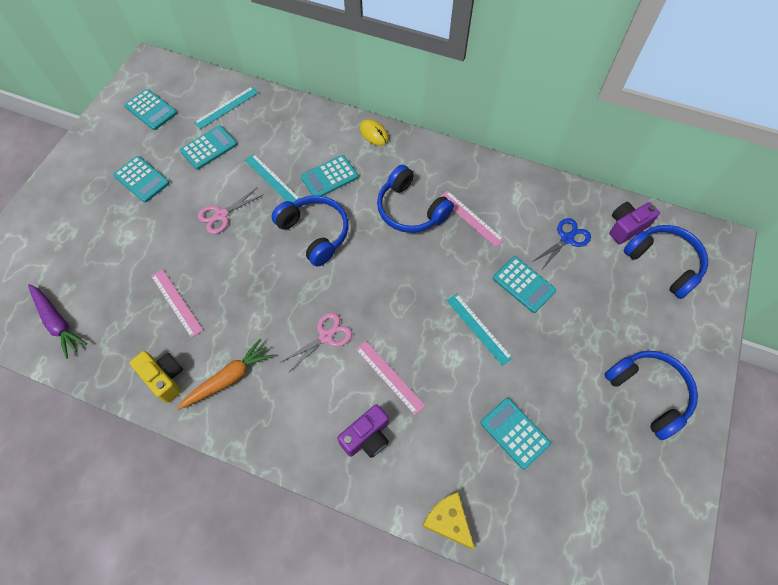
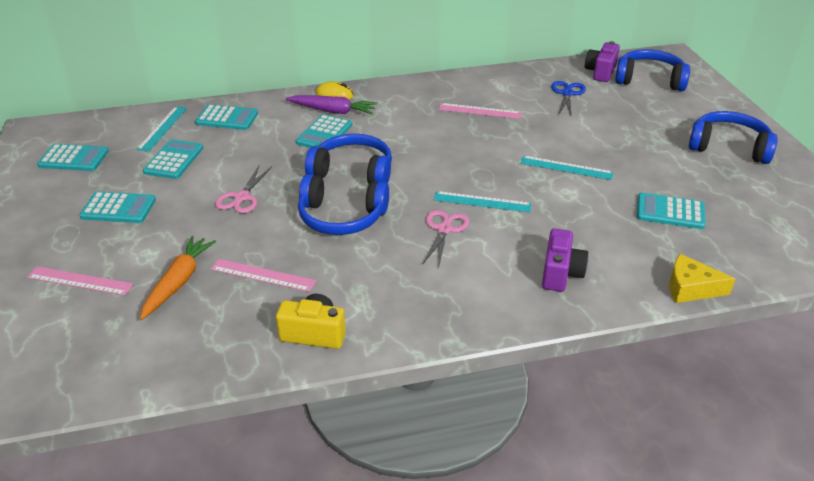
camera: 35 degrees left, 25 degrees down
purple carrot [28,284,87,359] -> purple carrot moved to [286,95,377,114]
orange carrot [177,339,273,410] -> orange carrot moved to [140,236,216,320]
turquoise ruler [245,154,300,202] -> turquoise ruler moved to [434,191,532,213]
pink ruler [356,341,425,415] -> pink ruler moved to [27,266,134,296]
blue headphones [377,165,454,233] -> blue headphones moved to [298,174,389,235]
turquoise calculator [493,256,556,313] -> turquoise calculator moved to [195,104,258,130]

